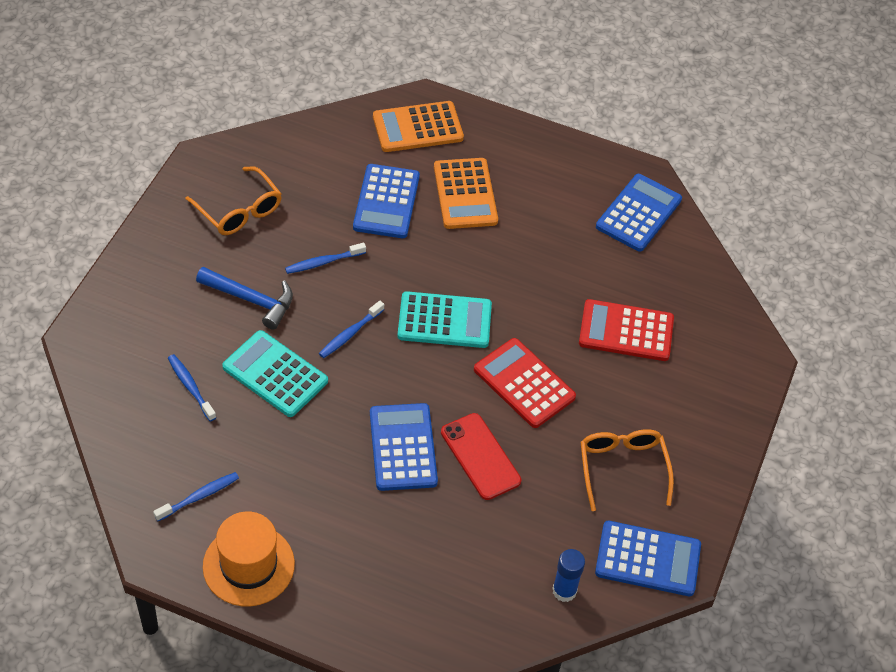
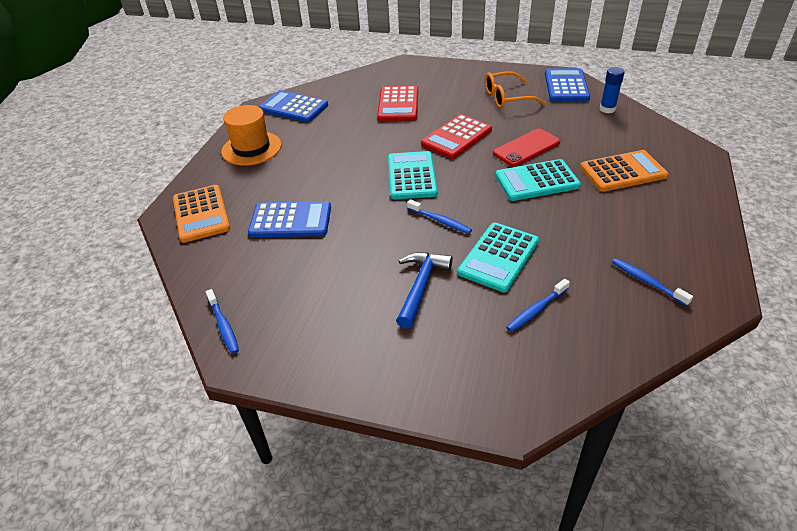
camera: 90 degrees left, 10 degrees down
orange glasses [185,166,282,235] -> none
orange hat [203,512,295,607] -> orange hat moved to [221,105,281,166]
blue toothbrush [285,243,366,274] -> blue toothbrush moved to [206,289,239,354]
blue calculator [370,403,438,491] -> turquoise calculator [495,159,581,201]
orange calculator [434,158,498,229] -> orange calculator moved to [580,150,668,192]

